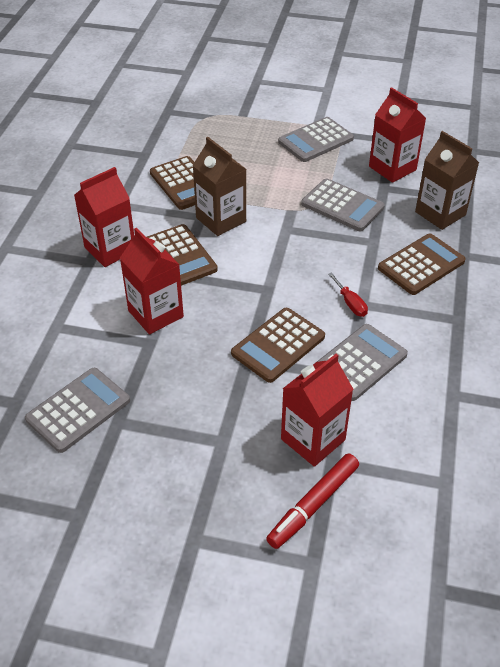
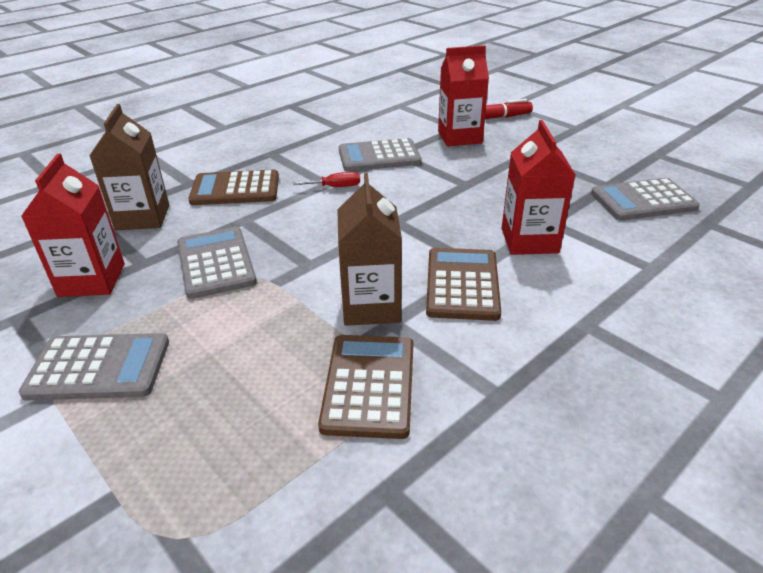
camera: 145 degrees left, 10 degrees down
red carton [74,167,134,267] -> none
brown calculator [231,308,325,383] -> none
red screwdriver [328,272,368,317] -> red screwdriver turned 75 degrees clockwise [293,172,360,187]

